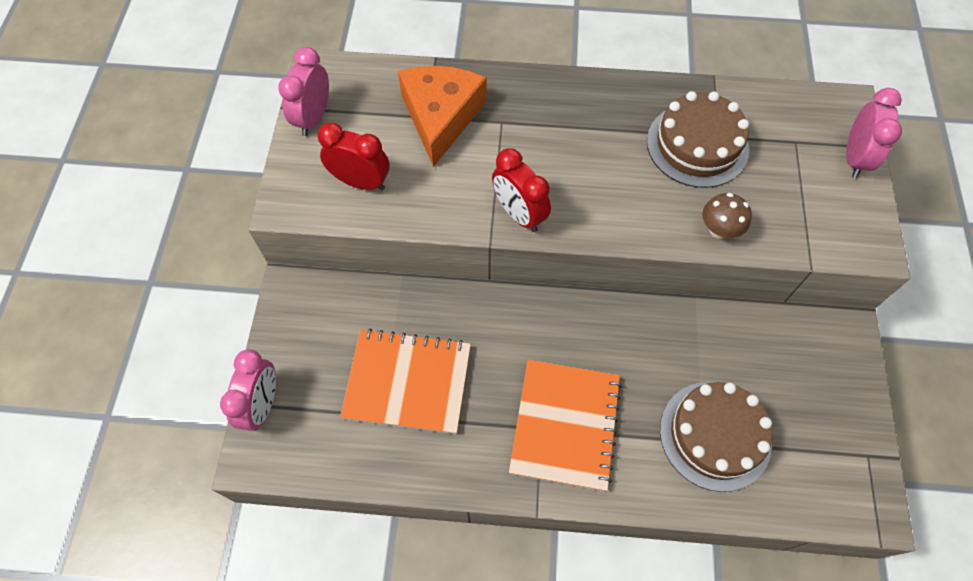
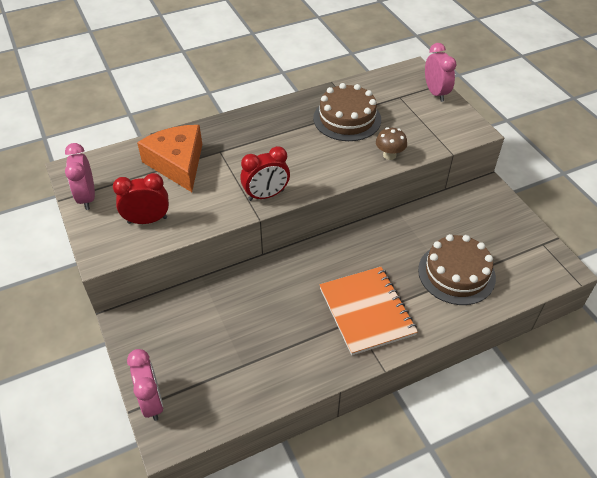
camera: 30 degrees left, 15 degrees down
orange notebook [340,329,471,434] -> none
red clock [492,148,551,232] -> red clock turned 45 degrees counterclockwise [240,146,290,201]

